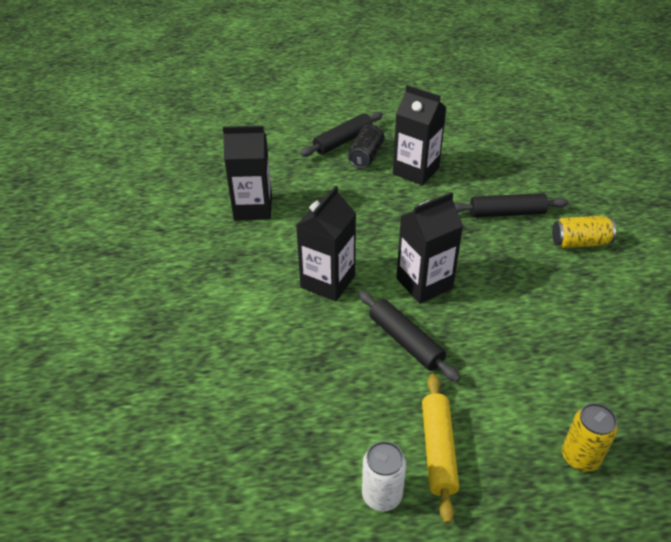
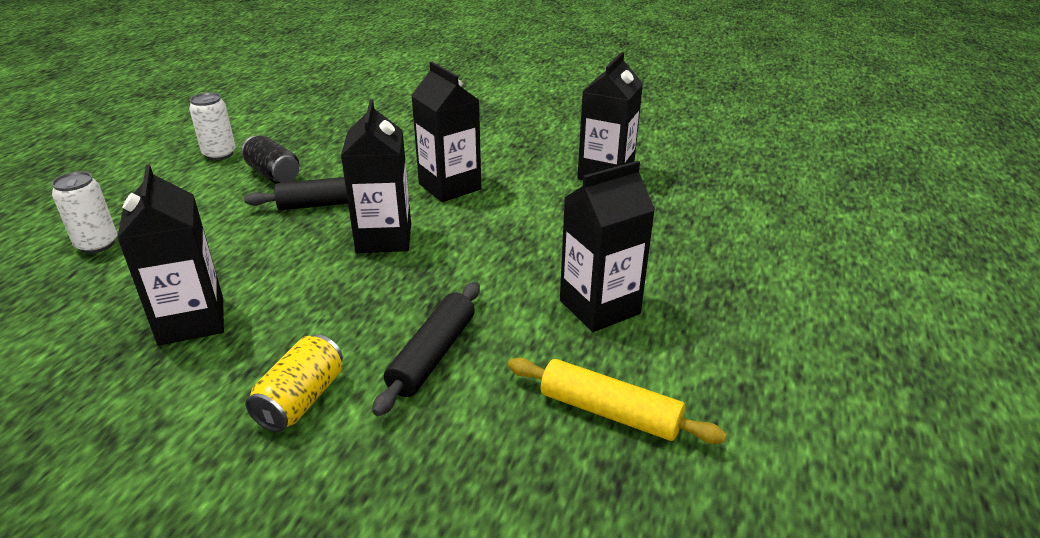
camera: 115 degrees right, 10 degrees down
black rolling pin [301,112,383,157] -> none
black can [348,124,384,168] -> black can moved to [242,135,299,184]
yellow rolling pin [422,374,459,524] -> yellow rolling pin moved to [508,358,727,444]
yellow can [562,403,618,472] -> white can [52,171,117,254]
none -> black carton [117,164,224,346]

